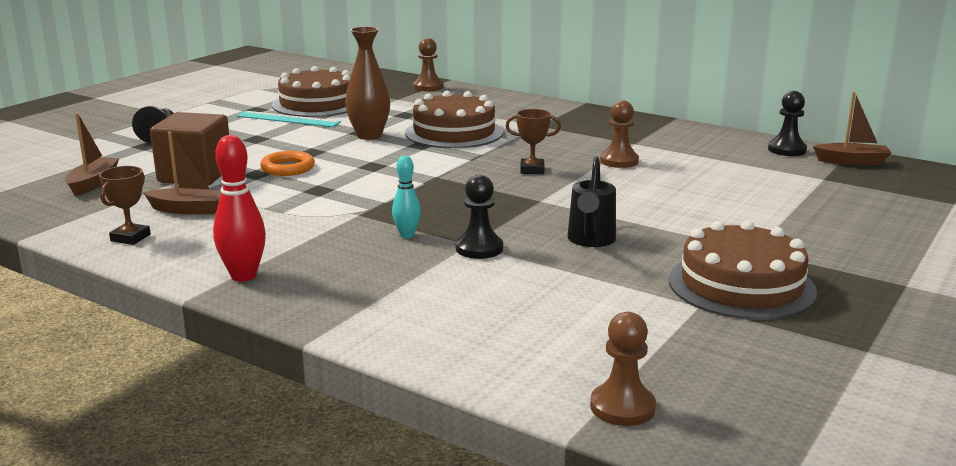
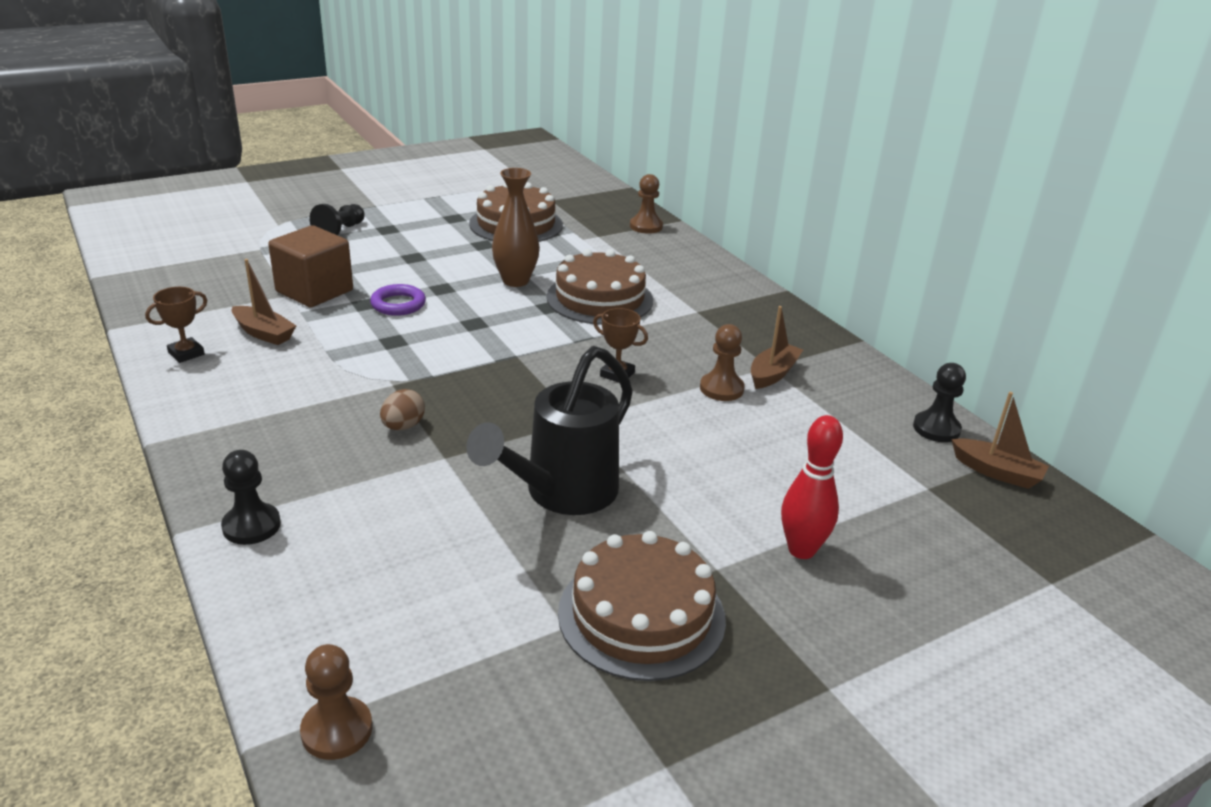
camera: 25 degrees right, 10 degrees up
brown boat [65,113,119,196] -> brown boat moved to [751,306,803,389]
red bowling pin [213,135,266,282] -> red bowling pin moved to [781,415,843,559]
turquoise ruler [236,111,341,127] -> none
orange ring [260,151,315,176] -> purple ring [370,284,426,316]
turquoise bowling pin [392,155,421,238] -> brown egg [380,389,425,430]
black pawn [456,175,503,259] -> black pawn moved to [221,450,281,545]
black watering can [568,157,616,247] -> black watering can [466,346,633,515], size x1.69

